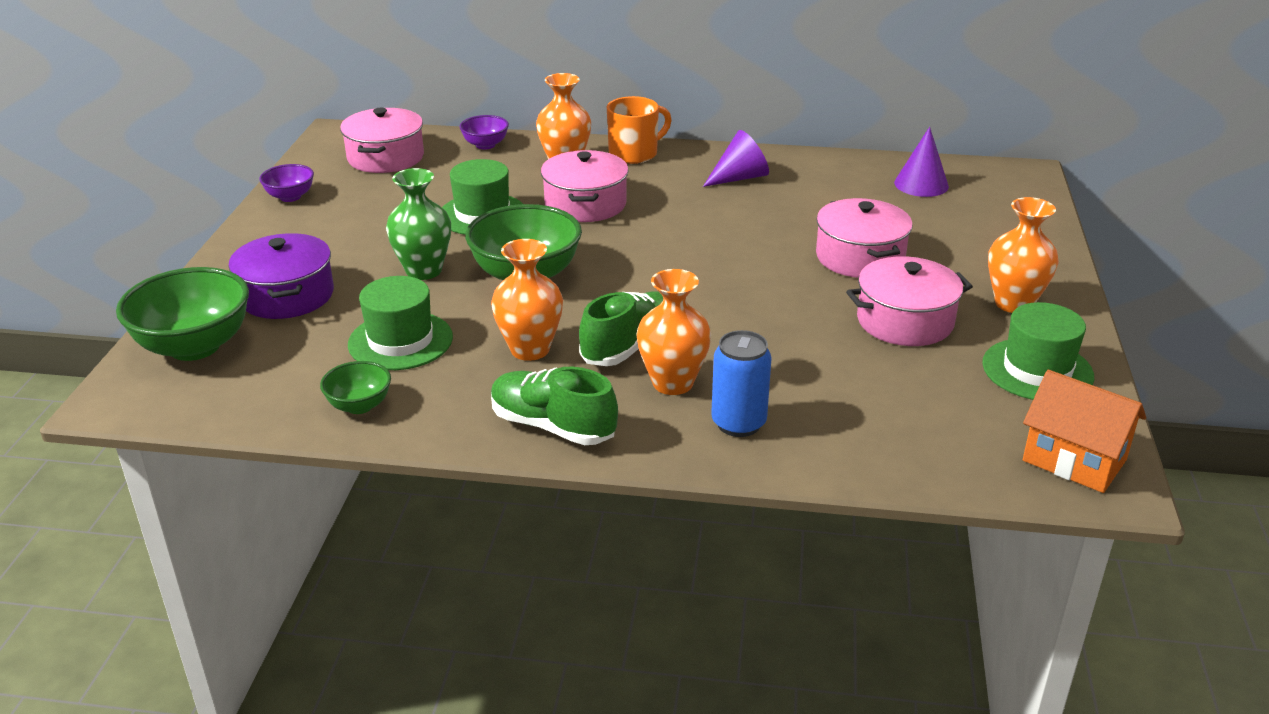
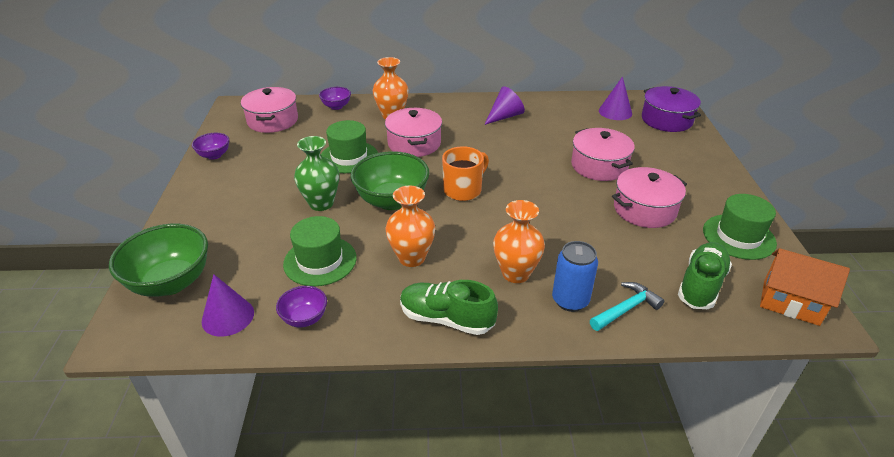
camera: 10 degrees left, 5 degrees up
purple pot [228,233,334,319] -> purple pot moved to [642,86,701,132]
green bowl [320,361,391,414] -> purple bowl [276,286,327,327]
green shoe [579,291,663,366] -> green shoe moved to [678,242,732,309]
orange mug [607,96,672,164] -> orange mug moved to [442,146,489,201]
orange vase [988,197,1059,313] -> none
none -> purple cone [202,274,254,337]
none -> turquoise hammer [590,282,664,331]

